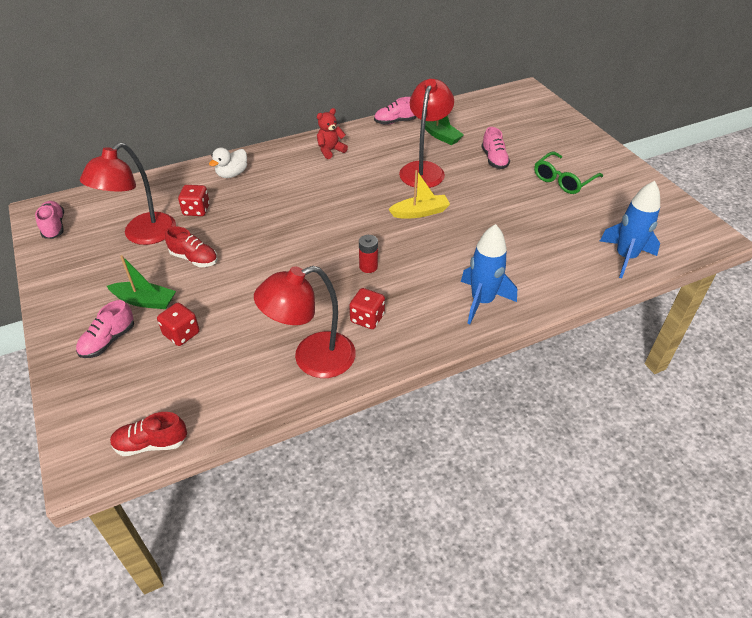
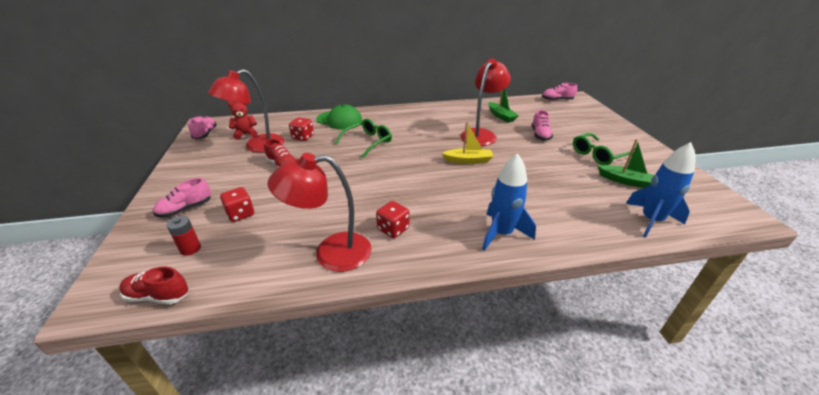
camera: 15 degrees right, 10 degrees down
green boat [107,255,176,309] -> green boat moved to [598,139,655,188]
white duck [209,148,247,178] -> green cap [316,104,362,130]
red teddy bear [317,108,348,159] -> red teddy bear moved to [227,101,257,140]
red battery [359,235,378,273] -> red battery moved to [166,216,201,256]
pink shoe [374,97,416,125] -> pink shoe moved to [542,83,577,101]
none -> green glasses [335,119,392,158]

